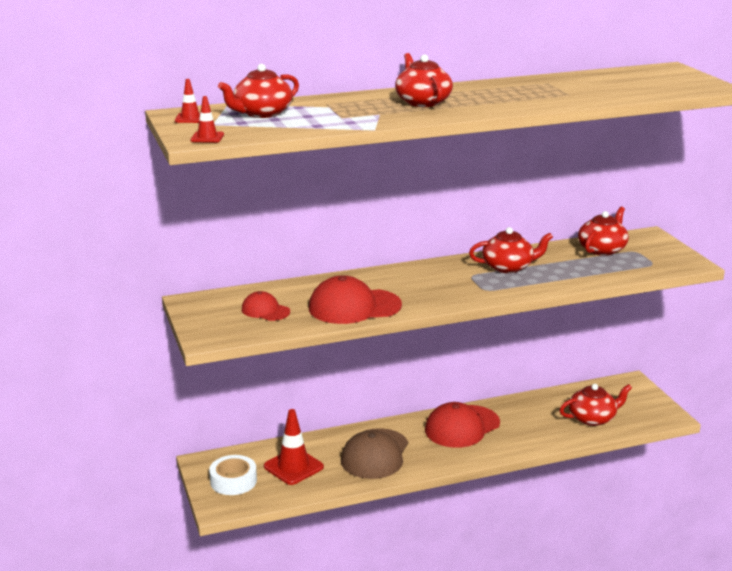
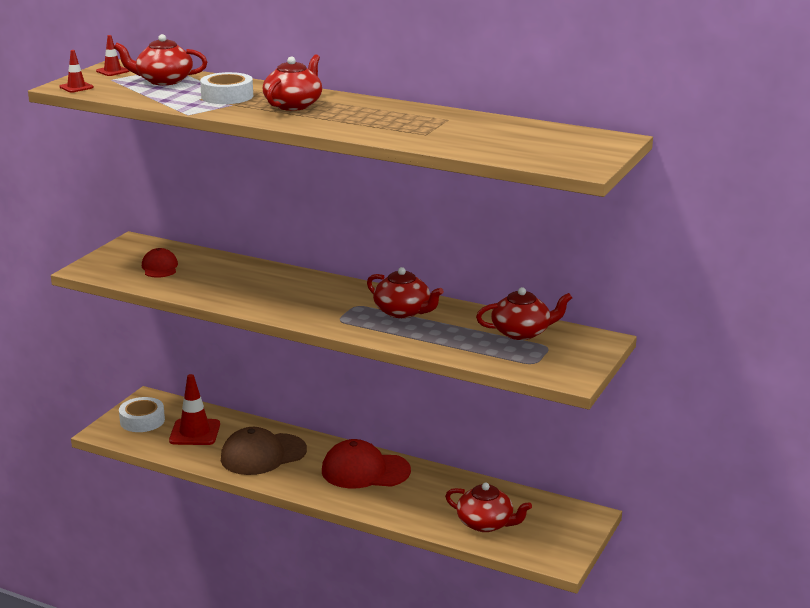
camera: 45 degrees right, 0 degrees up
red cap [309,275,402,324] -> none
none -> white tape [200,72,253,104]

